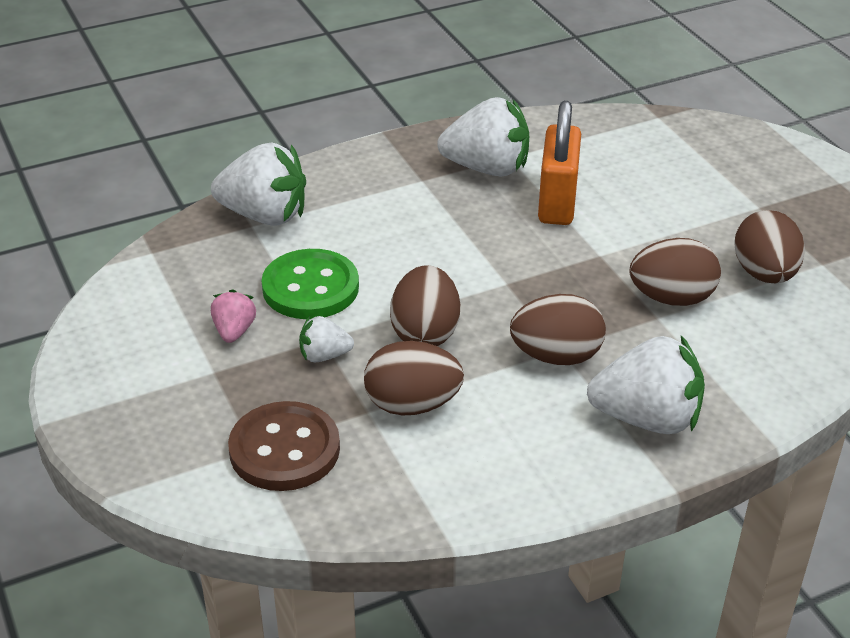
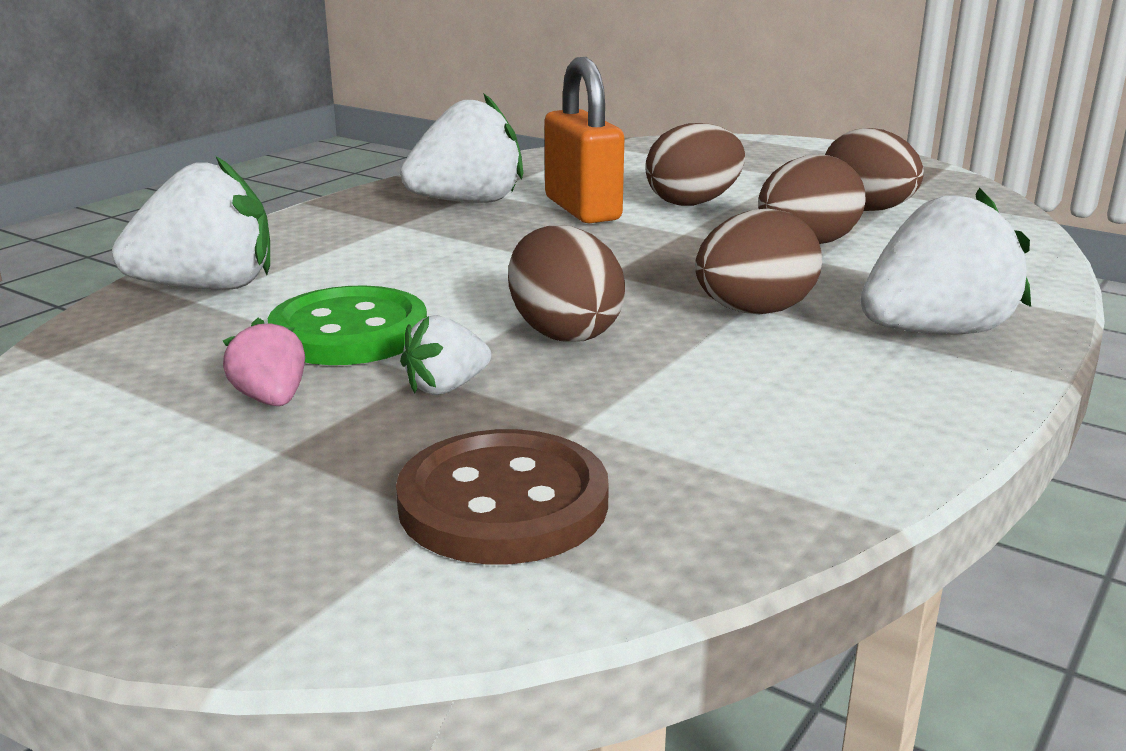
camera: 30 degrees left, 15 degrees down
brown egg [364,341,464,416] -> brown egg moved to [645,123,745,206]

